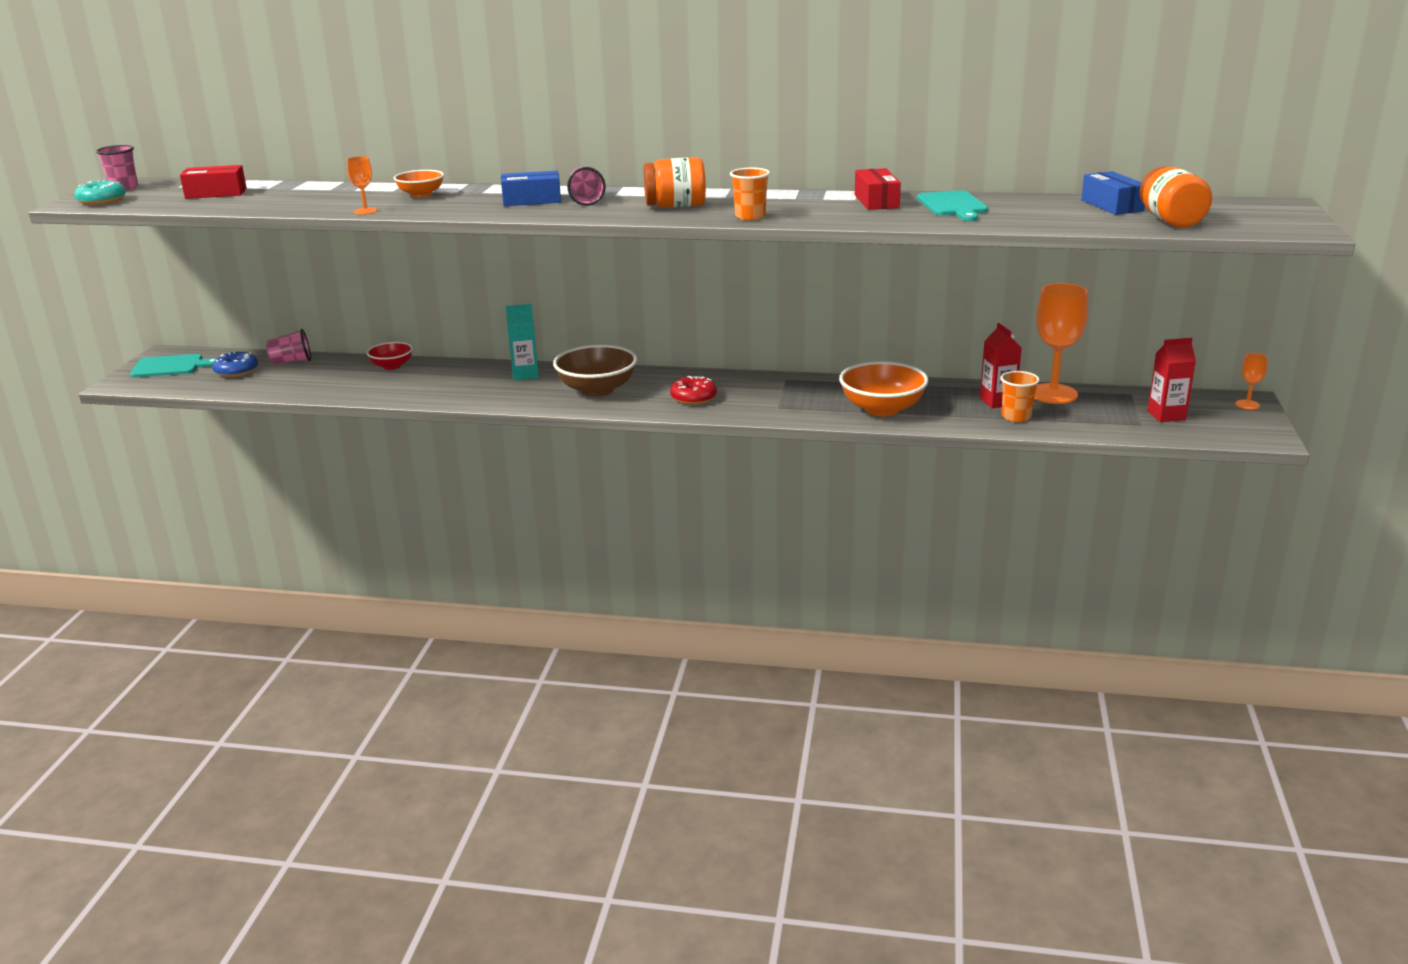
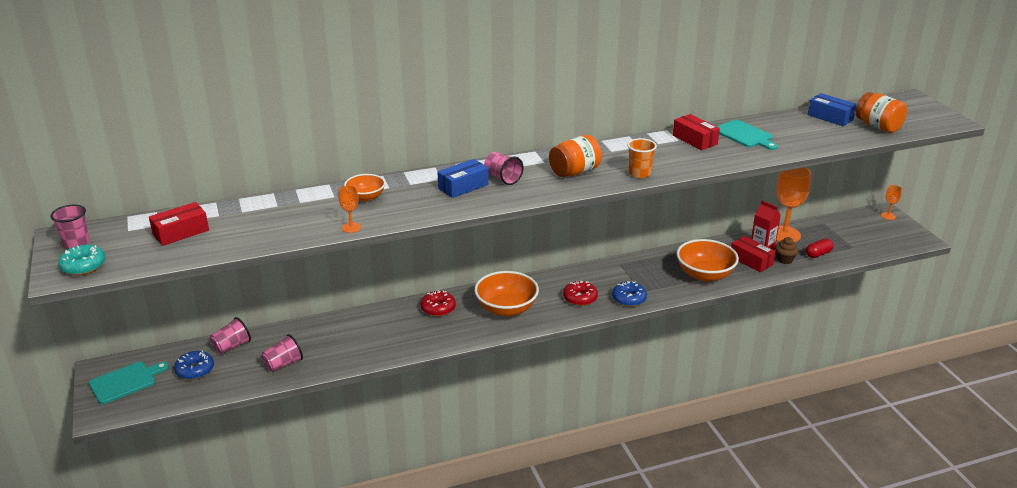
camera: 30 degrees left, 5 degrees up
red bowl [367,342,413,370] -> none
turquoise carton [506,304,539,381] -> red donut [421,291,456,316]
brown bowl [553,345,638,397] -> orange bowl [474,271,539,317]
orange cup [1000,371,1040,422] -> brown cupcake [775,237,798,264]
red carton [1147,338,1196,422] -> none
none -> pink cup [261,334,303,372]
none -> blue donut [612,281,647,307]
none -> red box [731,236,776,273]
none -> red capsule [806,238,834,258]

